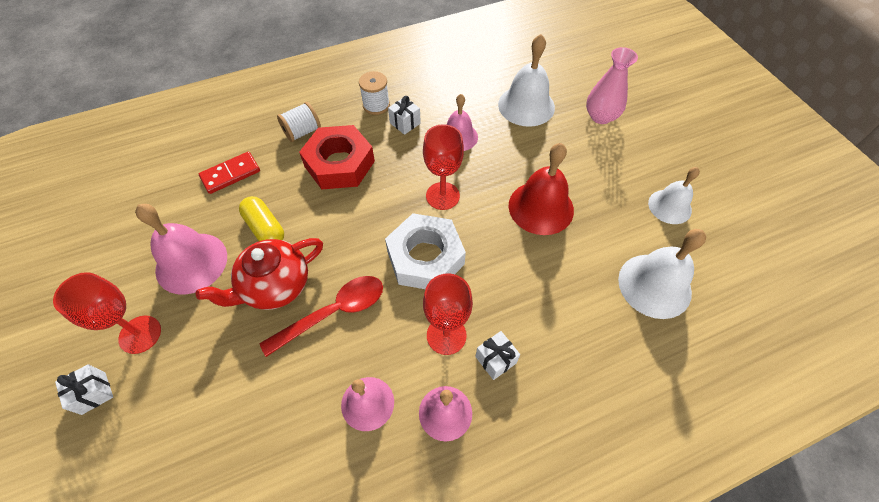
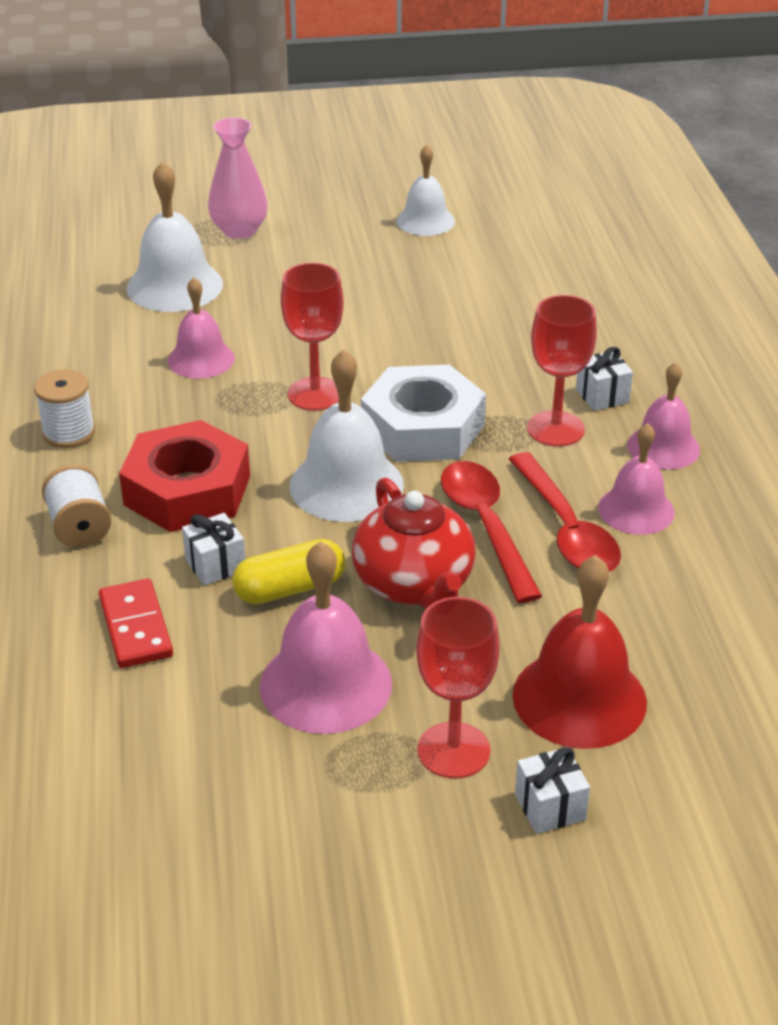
camera: 75 degrees left, 20 degrees down
white gift [388,96,421,135] -> white gift moved to [182,513,245,586]
red bell [509,143,574,235] -> red bell moved to [513,555,647,749]
white bell [618,229,706,319] -> white bell moved to [290,349,404,522]
none -> red spoon [509,452,621,572]

